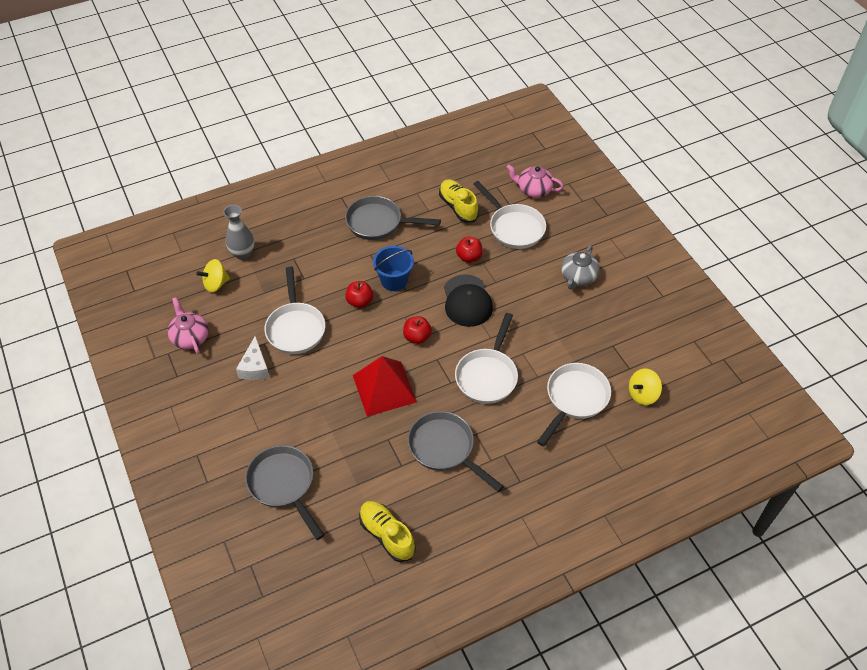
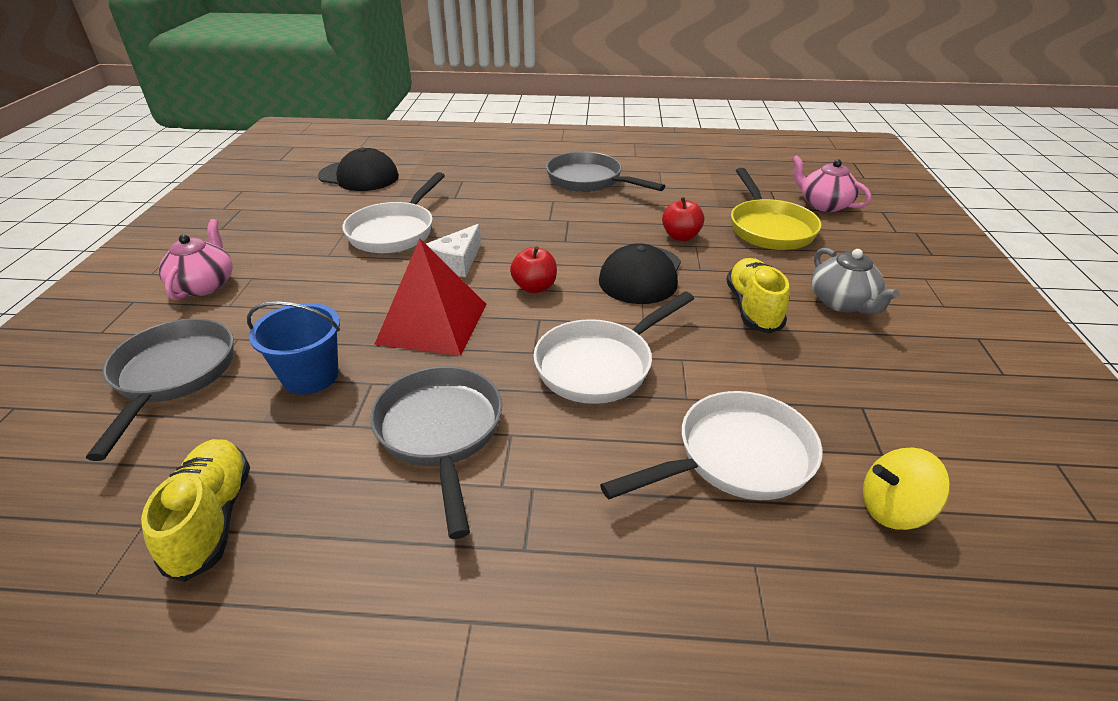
camera: 30 degrees right, 15 degrees down
pink teapot [168,297,209,354] -> pink teapot moved to [159,219,233,300]
yellow spinning top [196,259,230,292] -> black cap [318,148,399,191]
grey vase [223,205,255,260] -> none
white cheese [236,336,269,380] -> white cheese moved to [426,224,481,277]
red apple [345,281,373,308] -> none
blue bucket [373,246,414,291] -> blue bucket moved to [247,302,340,395]
yellow shoe [439,179,479,223] -> yellow shoe moved to [726,258,789,334]
white pan [473,181,546,249] -> yellow pan [731,168,821,250]
grey teapot [561,245,600,289] -> grey teapot turned 75 degrees counterclockwise [811,248,900,315]

